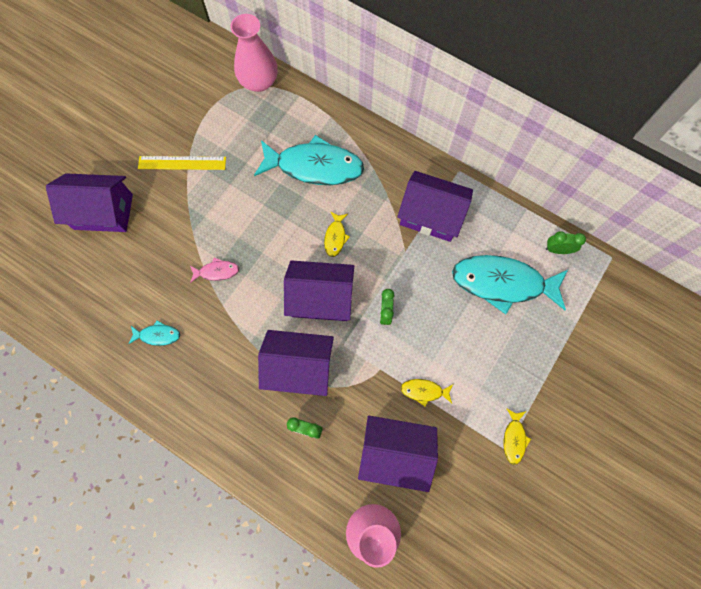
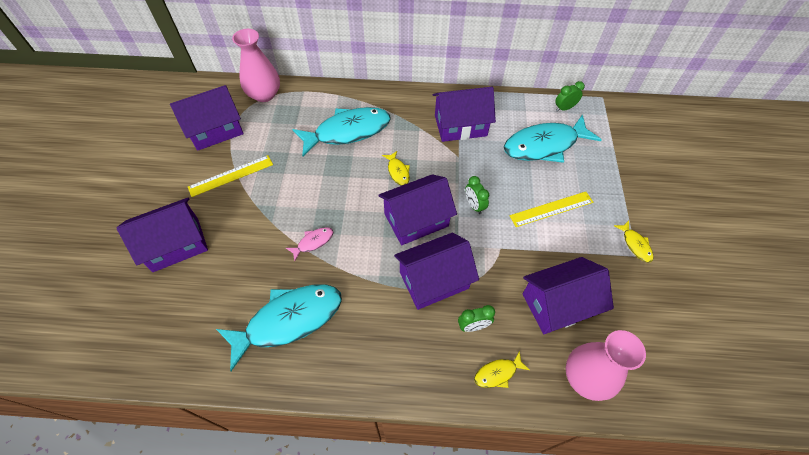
camera: 30 degrees left, 15 degrees down
turquoise fish [128,320,180,346] -> turquoise fish [216,284,342,371], size x2.30
yellow fish [400,379,453,407] -> yellow fish moved to [474,351,530,388]
none -> purple house [170,85,244,151]
none -> yellow ruler [510,192,593,227]

